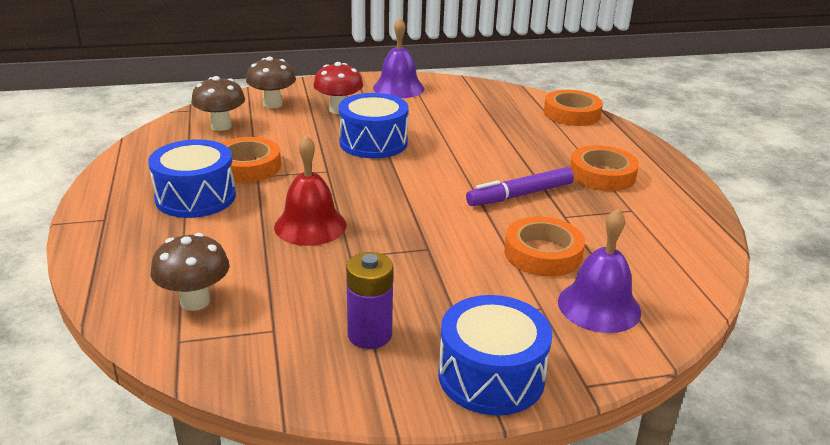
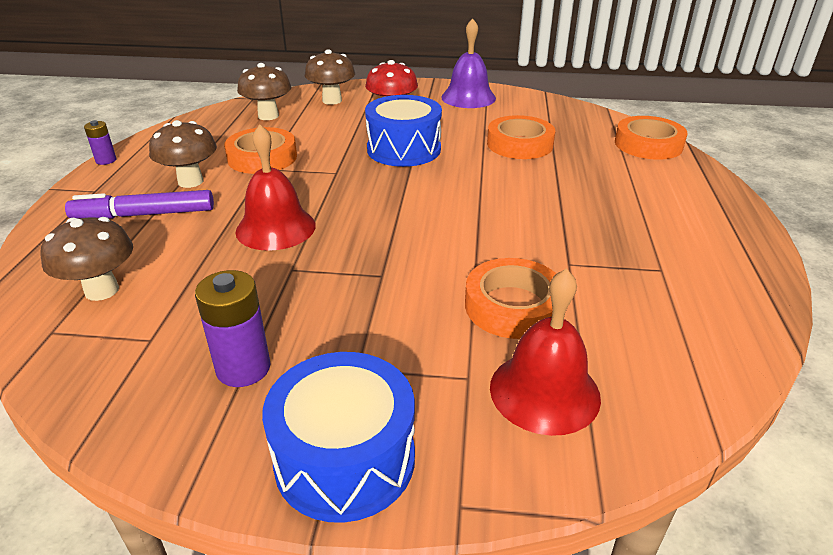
camera: 20 degrees right, 5 degrees up
blue drum [148,139,236,218] -> brown mushroom [149,120,217,188]
purple marker [466,167,574,206] -> purple marker moved to [65,190,214,219]
purple bell [558,209,641,333] -> red bell [490,268,601,436]
orange tape [570,145,639,191] -> orange tape moved to [487,115,556,159]
none -> purple battery [84,120,117,165]

